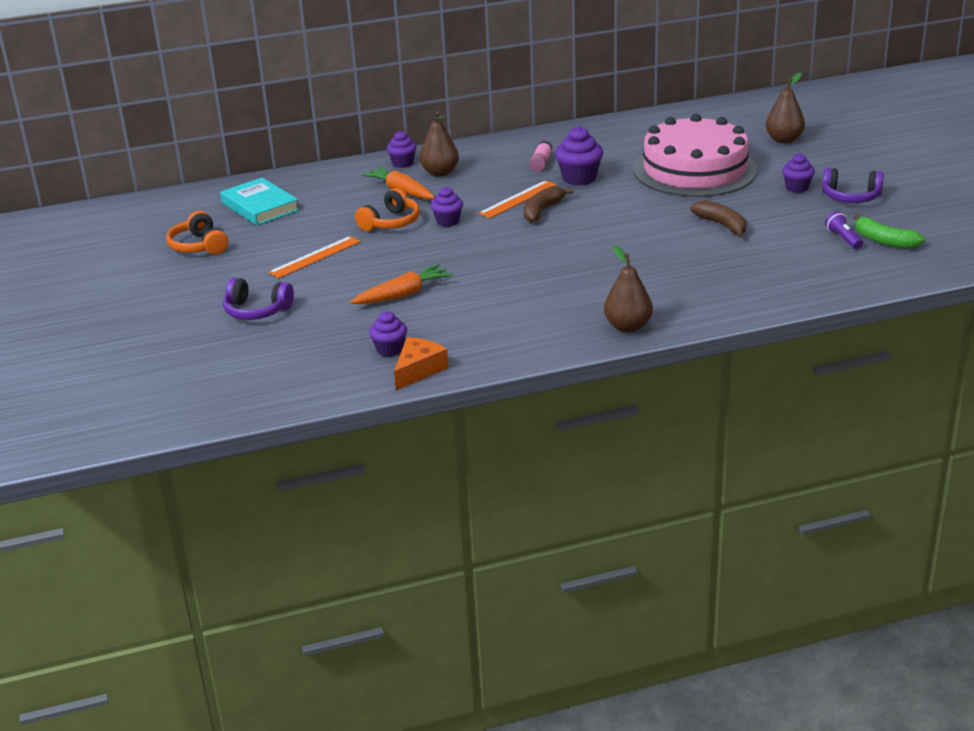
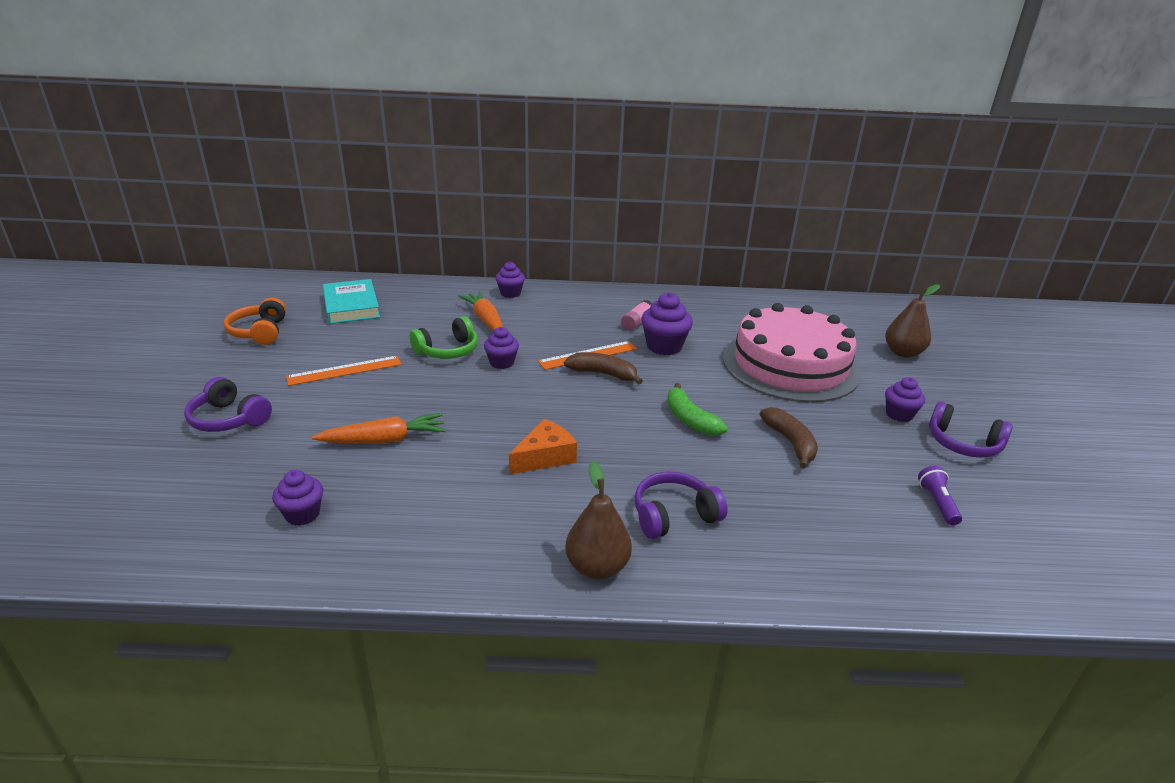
camera: 15 degrees right, 0 degrees up
orange headphones [355,188,420,231] -> green headphones [410,316,478,359]
orange cheese [394,337,449,390] -> orange cheese moved to [509,419,577,474]
brown pear [419,111,459,176] -> none
brown banana [524,186,574,223] -> brown banana turned 60 degrees clockwise [564,352,643,384]
green banana [854,214,925,249] -> green banana moved to [667,383,728,436]
none -> purple headphones [635,472,728,539]

